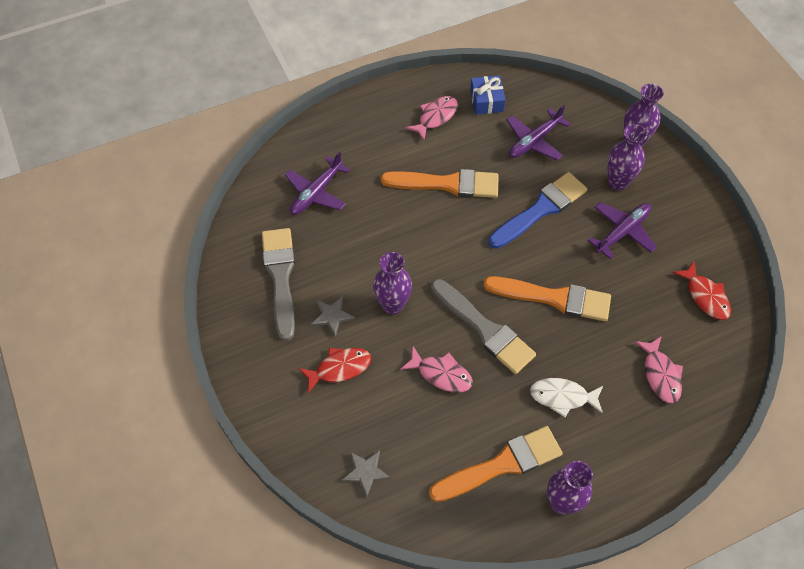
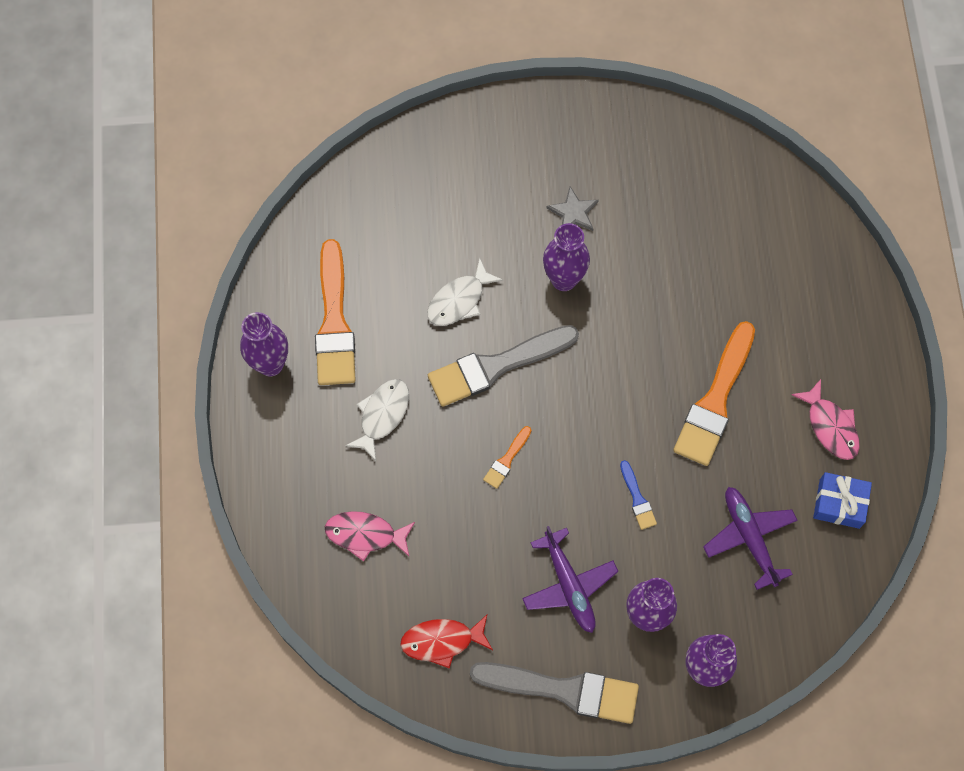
camera: 110 degrees right, 10 degrees up
grey brush [262,228,295,341] -> grey brush moved to [470,662,639,724]
purple plane [285,151,350,215] -> none
red fish [299,348,371,394] -> none
grey star [342,450,391,497] -> none
pink fish [400,347,473,393] -> white fish [427,258,503,326]
orange brush [483,276,611,322] -> orange brush [483,426,531,489], size x0.45
blue brush [488,172,587,249] -> blue brush [620,460,657,530], size x0.45

